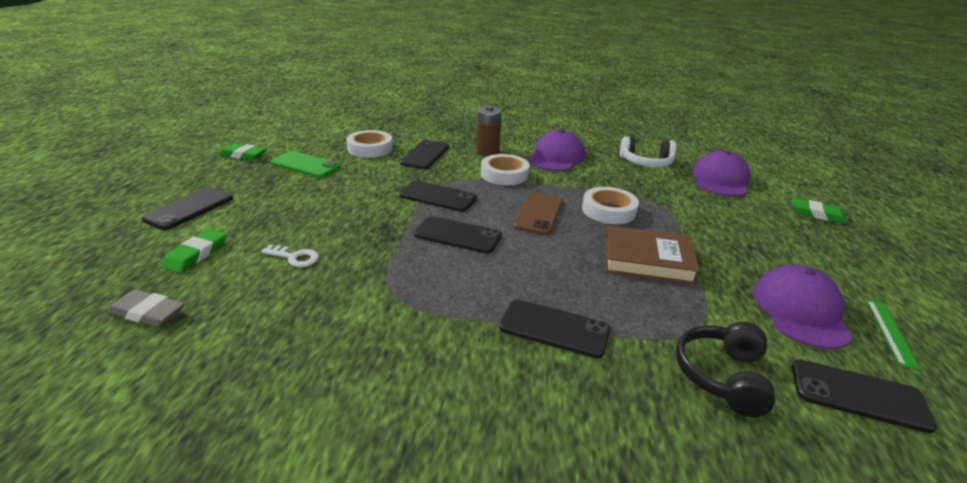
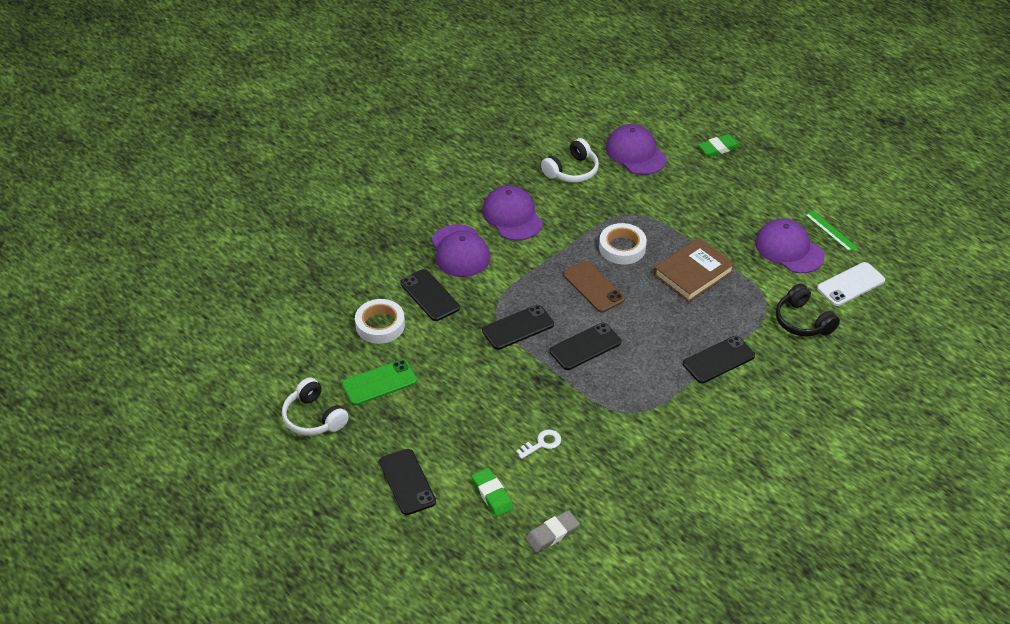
camera: 50 degrees left, 15 degrees up
green eraser [219,143,266,160] -> white headphones [282,378,349,436]
brown battery [476,106,502,156] -> purple cap [432,224,490,277]
white tape [481,154,530,185] -> none
black phone [792,359,937,433] -> white phone [817,262,885,306]

